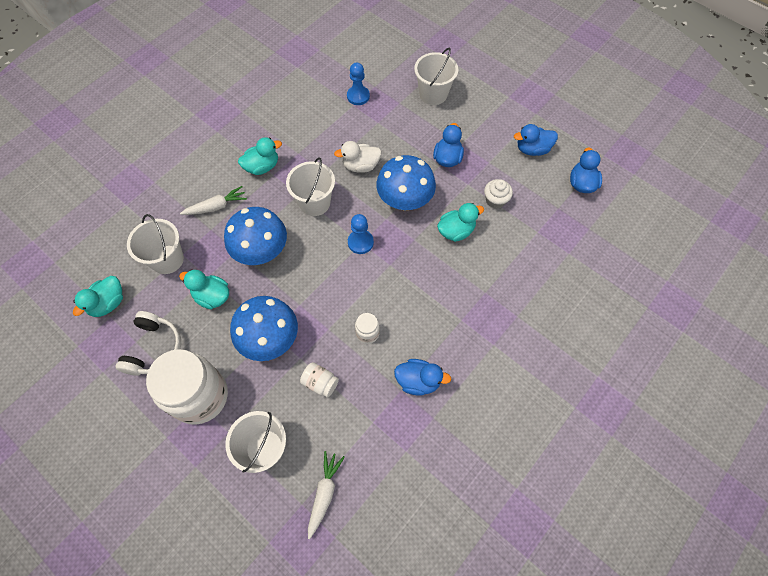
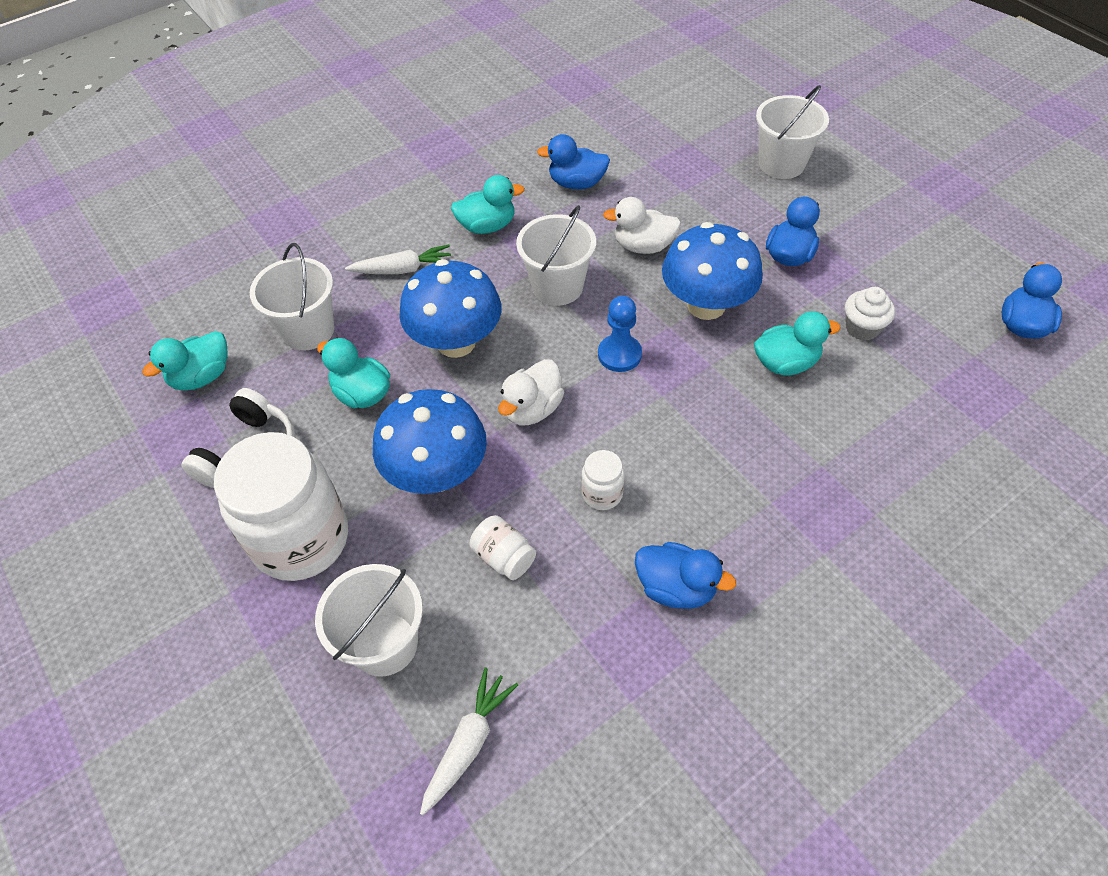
camera: 15 degrees right, 10 degrees down
blue pawn [347,62,370,105] -> none
blue duck [514,124,558,156] -> blue duck moved to [537,134,610,189]
none -> white duck [498,359,564,426]

